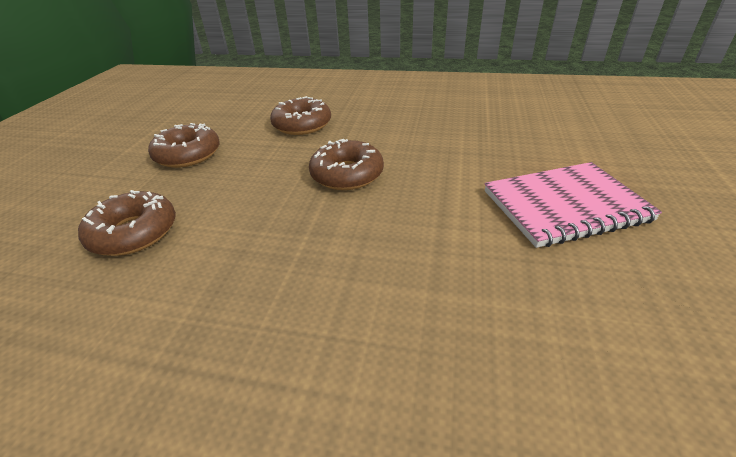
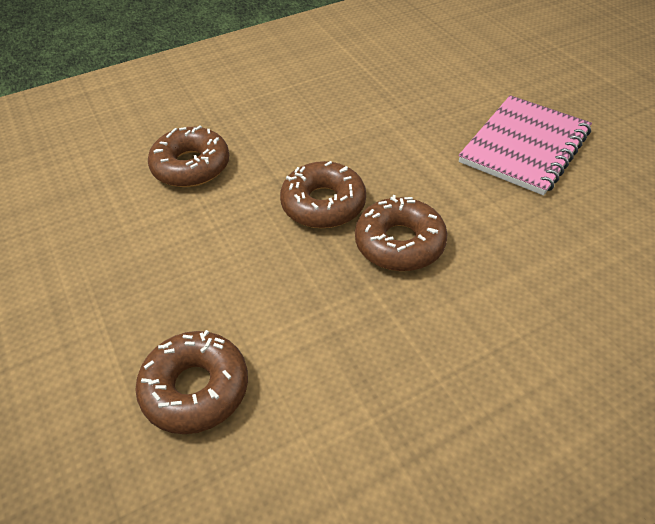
camera: 40 degrees left, 10 degrees up
brown donut [148,123,220,168] -> brown donut moved to [355,195,447,271]

